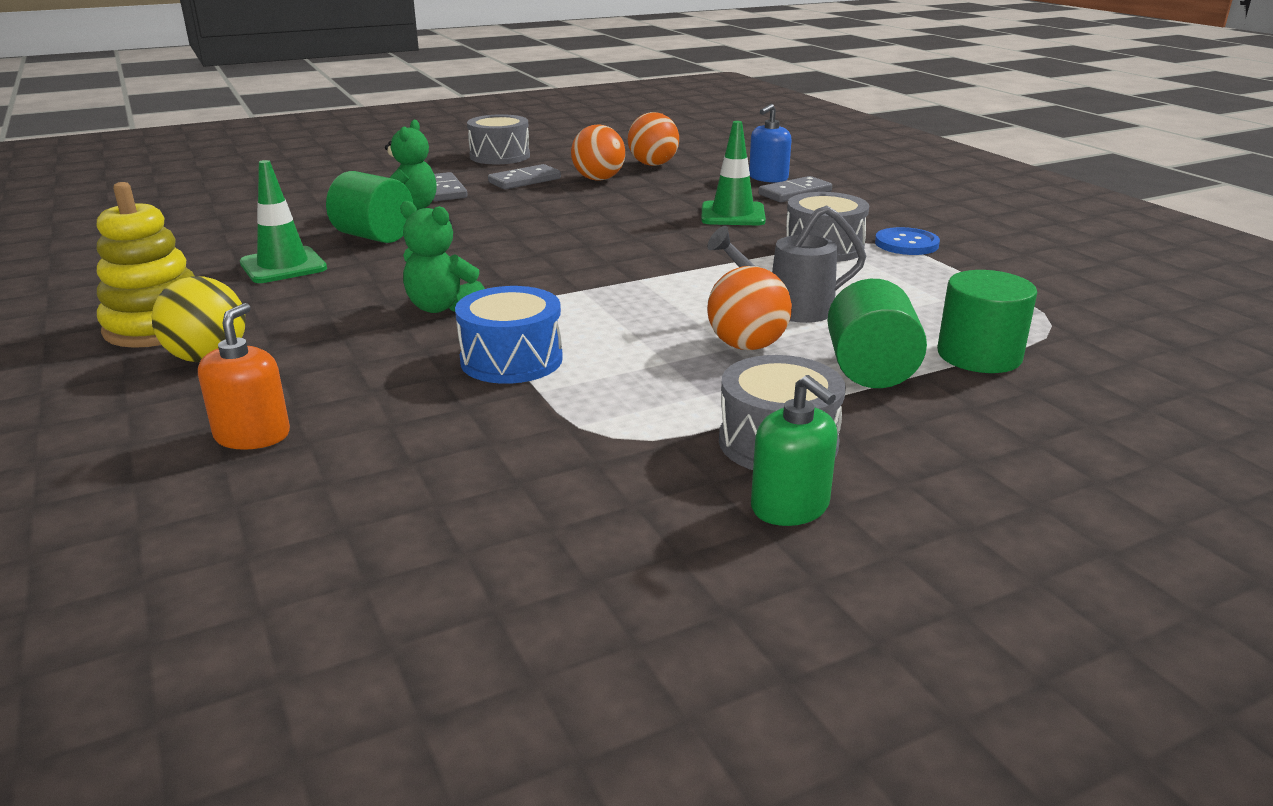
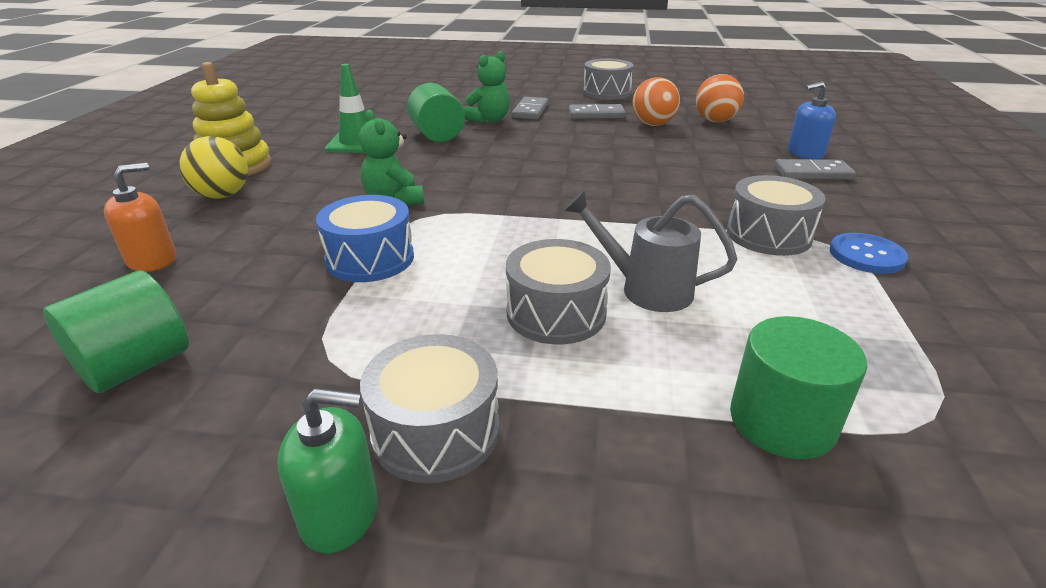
camera: 35 degrees right, 5 degrees up
green traffic cone [701,121,766,225] -> none
orange ball [707,266,792,350] -> grey drum [506,239,611,345]
green soap dispenser [751,375,838,526] -> green soap dispenser turned 90 degrees counterclockwise [277,388,378,554]
green cylinder [827,279,927,388] -> green cylinder moved to [43,270,189,393]

